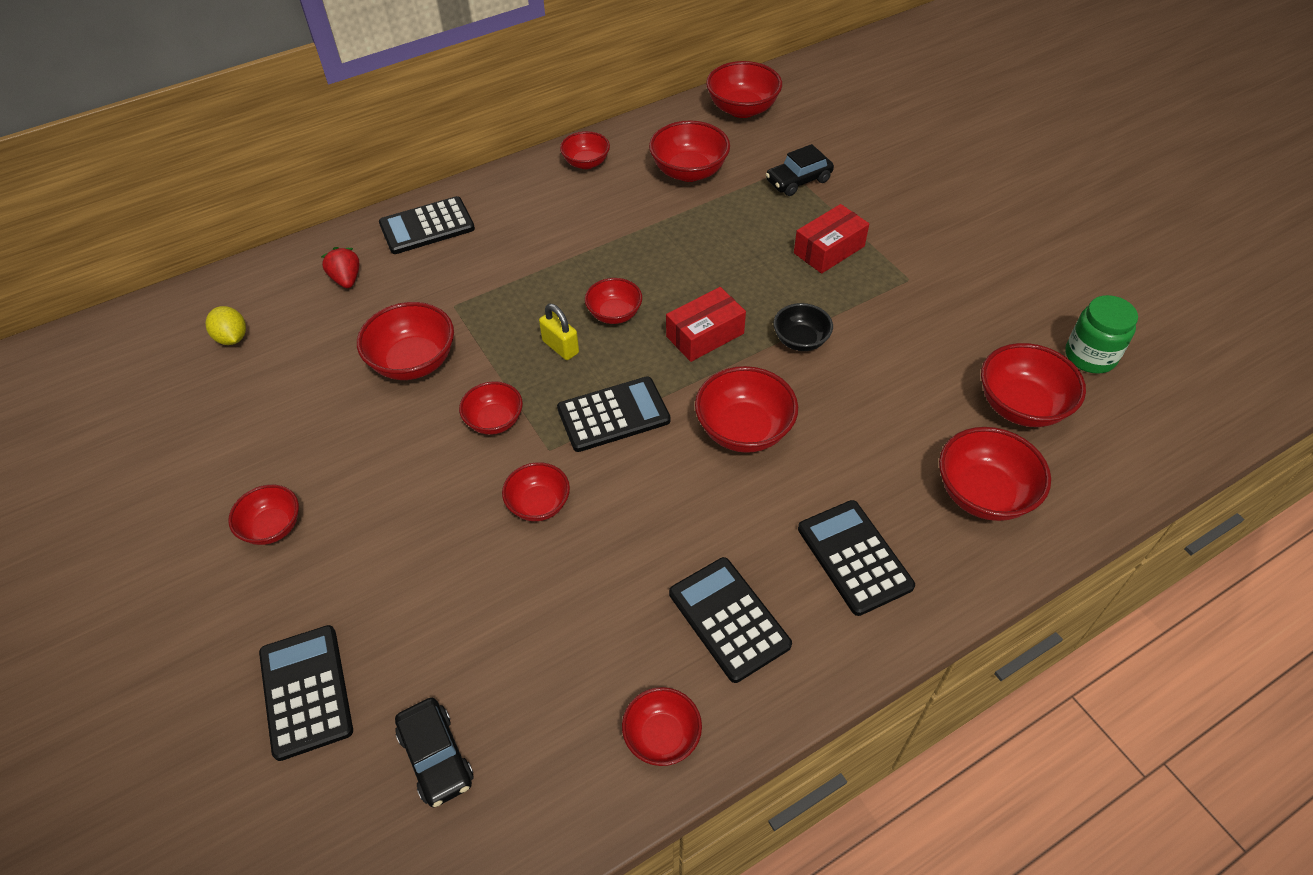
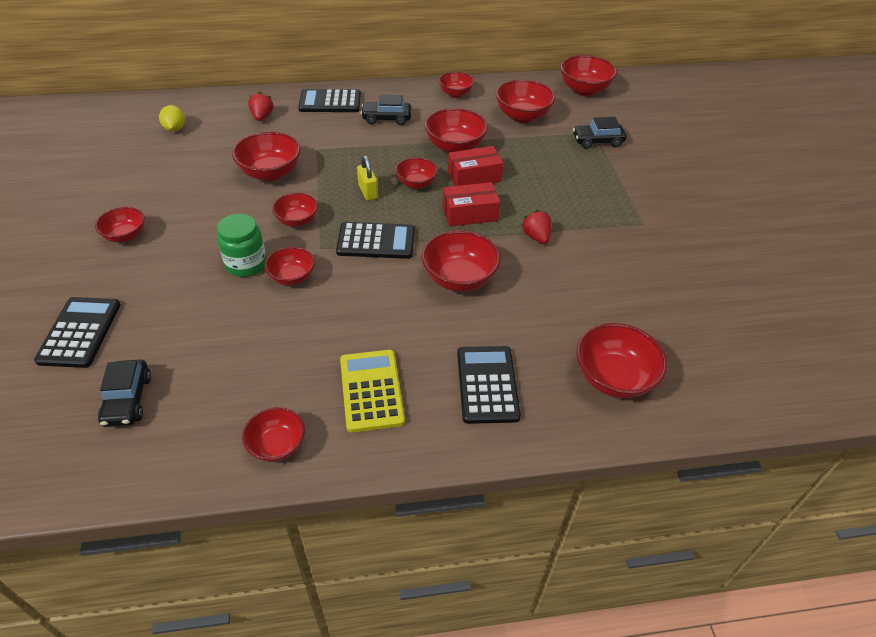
camera: 20 degrees right, 5 degrees down
black calculator [669,557,792,683] -> yellow calculator [340,350,405,433]
black bowl [773,303,833,351] -> red strawberry [521,210,551,244]
red box [794,204,869,274] -> red box moved to [448,146,504,186]
red bowl [981,343,1086,427] -> red bowl moved to [424,108,488,153]
green jar [1065,295,1138,374] -> green jar moved to [217,214,267,277]
none -> black car [361,95,411,125]

